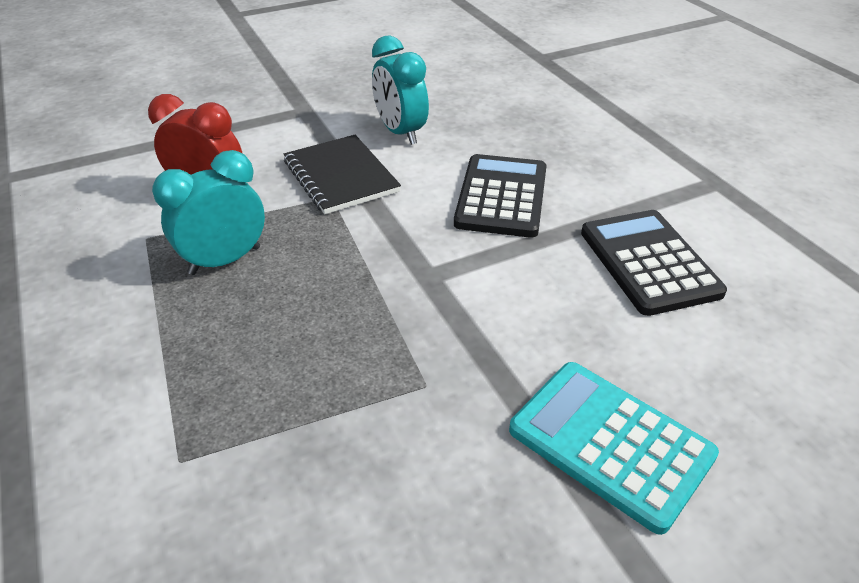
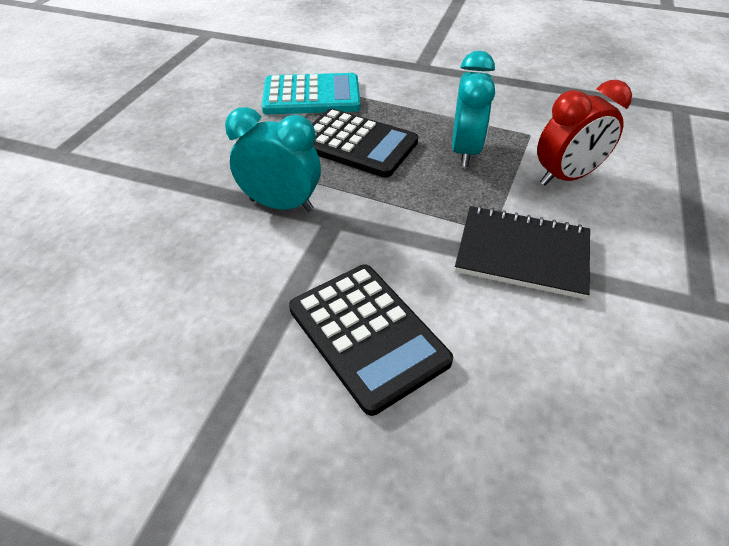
camera: 135 degrees right, 5 degrees up
turquoise clock [372,35,429,145] -> turquoise clock moved to [225,107,321,212]
turquoise calculator [509,362,719,535] -> turquoise calculator moved to [262,73,360,114]
black calculator [581,210,727,316] -> black calculator moved to [312,108,418,178]

